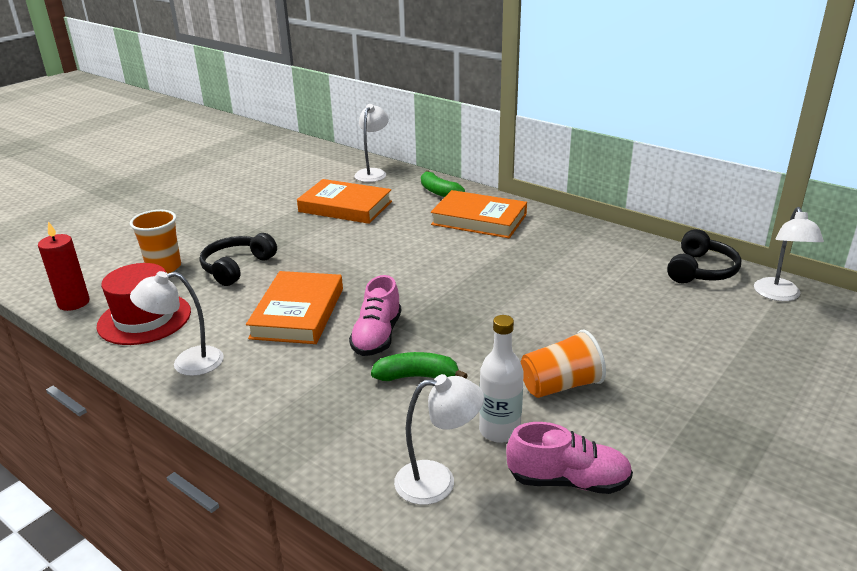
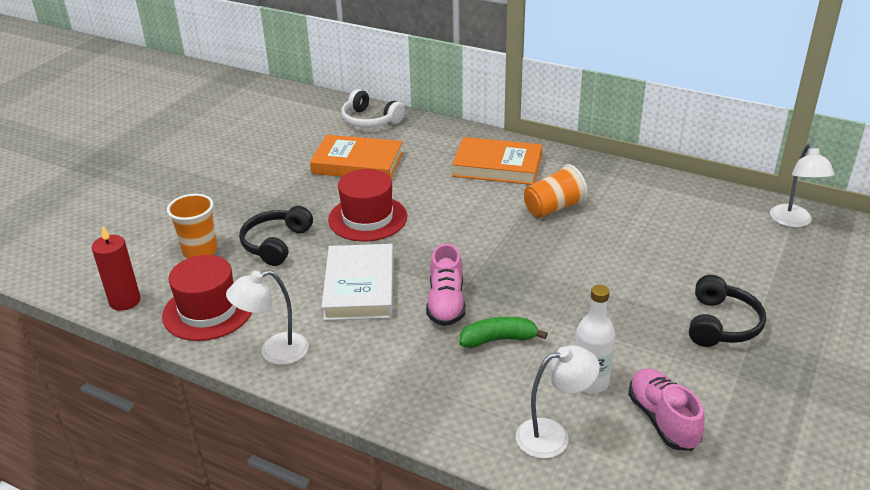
camera: 10 degrees left, 5 degrees up
orange book [246,271,343,344] -> white book [322,244,394,321]
white lamp [354,104,389,182] -> white headphones [341,89,405,128]
green banana [421,170,465,197] -> none
pink shoe [506,422,633,494] -> pink shoe turned 105 degrees counterclockwise [628,368,705,451]
orange cup [520,330,606,398] -> orange cup moved to [524,164,588,218]
black headphones [667,229,741,284] -> black headphones moved to [689,275,766,347]
none -> red hat [328,169,407,241]

